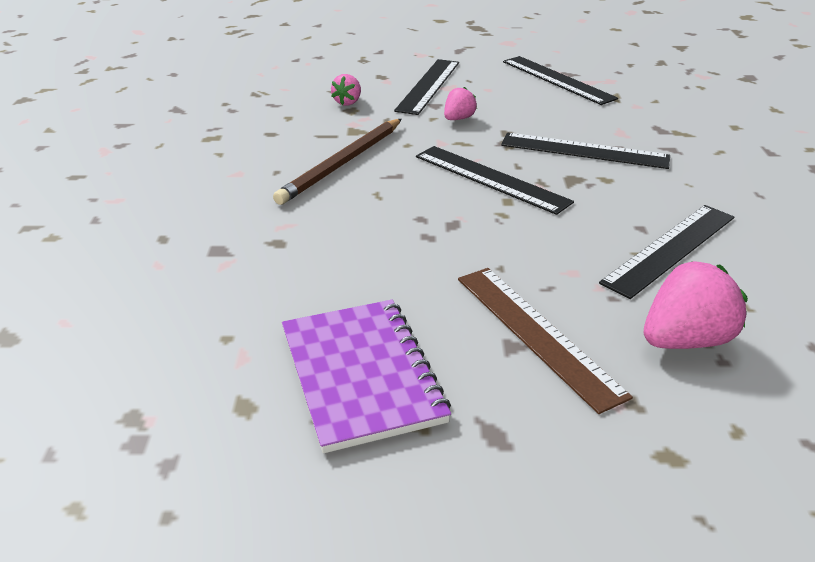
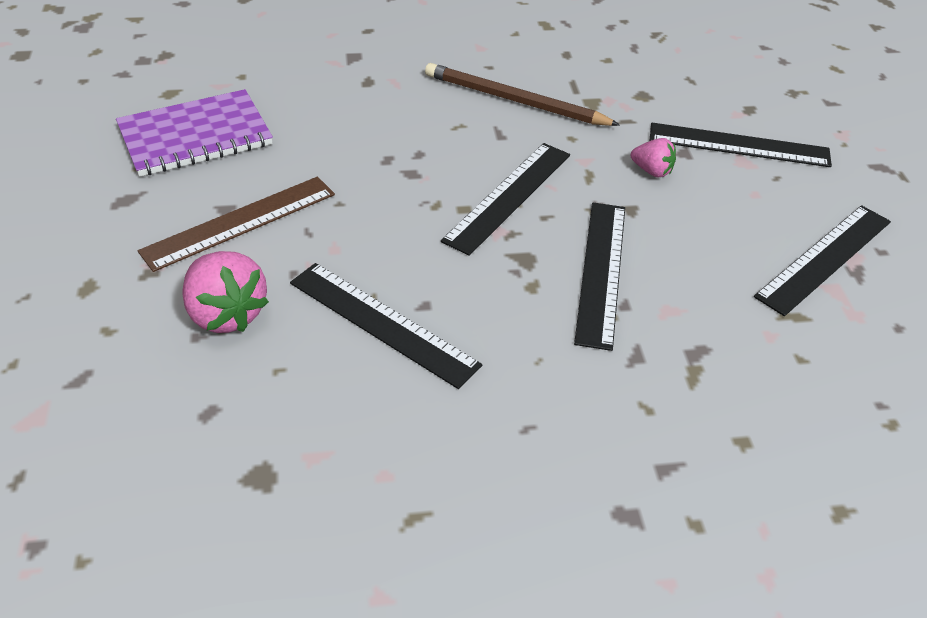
camera: 80 degrees right, 10 degrees up
pink strawberry [331,74,361,106] -> none

